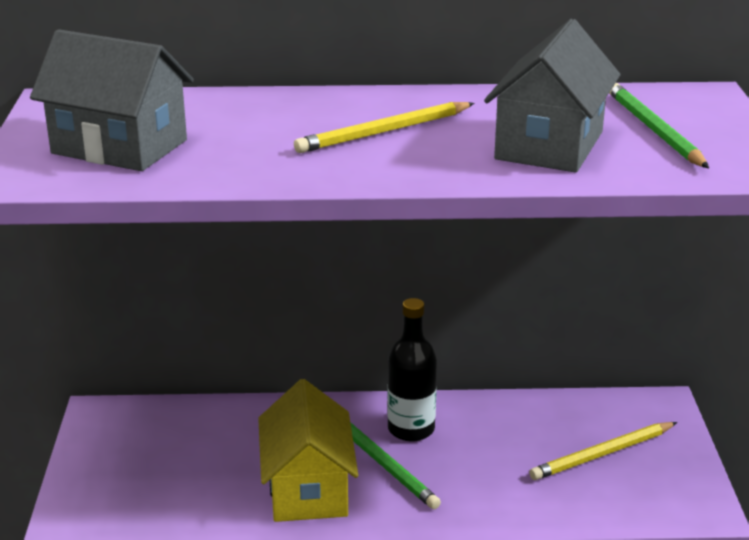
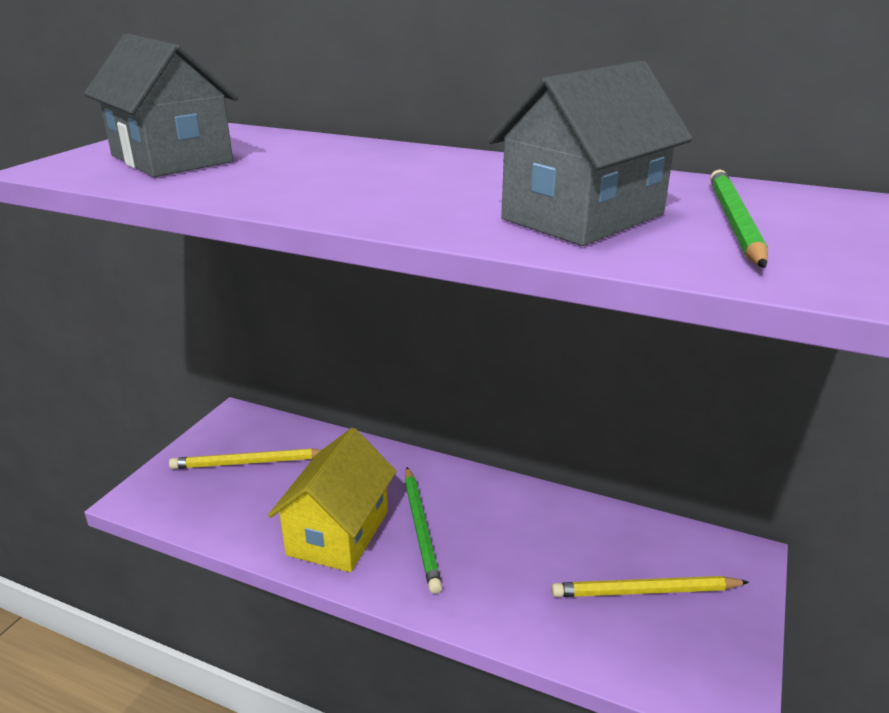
camera: 25 degrees right, 0 degrees up
yellow pencil [294,102,474,153] -> yellow pencil moved to [169,448,321,469]
black bottle [387,298,437,442] -> none

